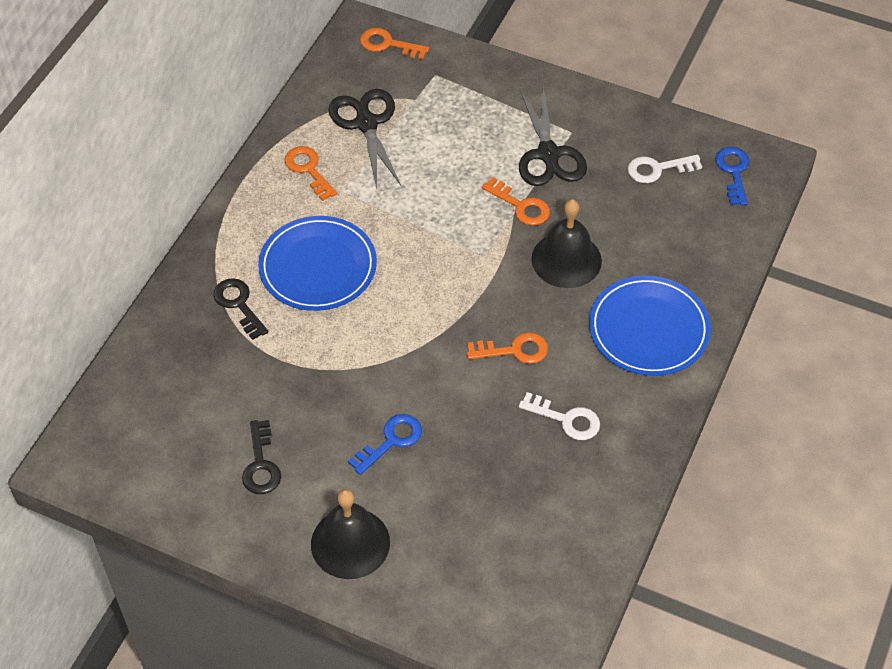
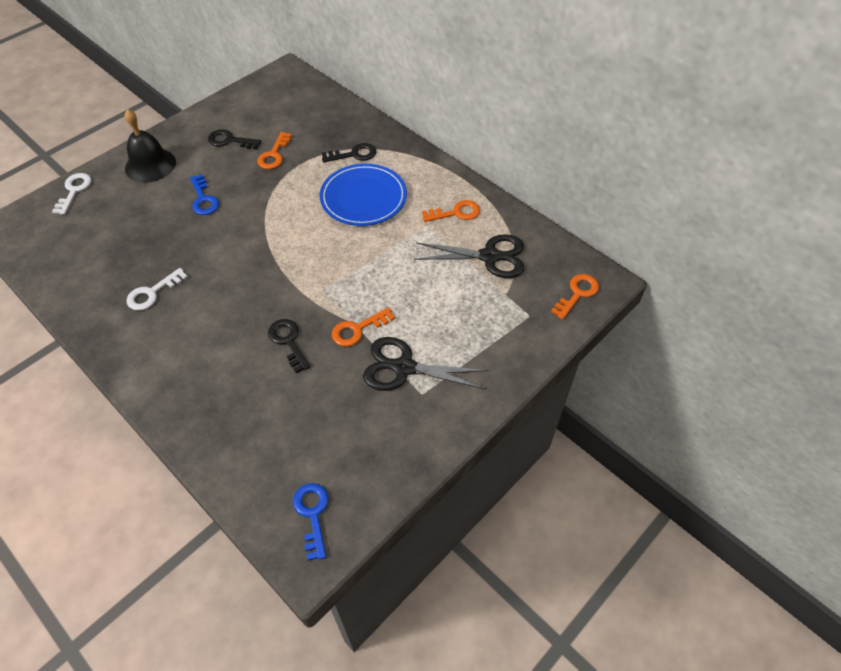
camera: 110 degrees right, 0 degrees up
orange key [467,332,548,364] -> orange key moved to [257,132,292,169]
black bell [531,199,602,288] -> black key [268,319,310,373]
blue plate [589,276,711,376] -> none
white key [628,155,702,183] -> white key moved to [52,173,91,215]
blue key [715,147,749,205] -> blue key turned 120 degrees counterclockwise [293,483,329,561]

